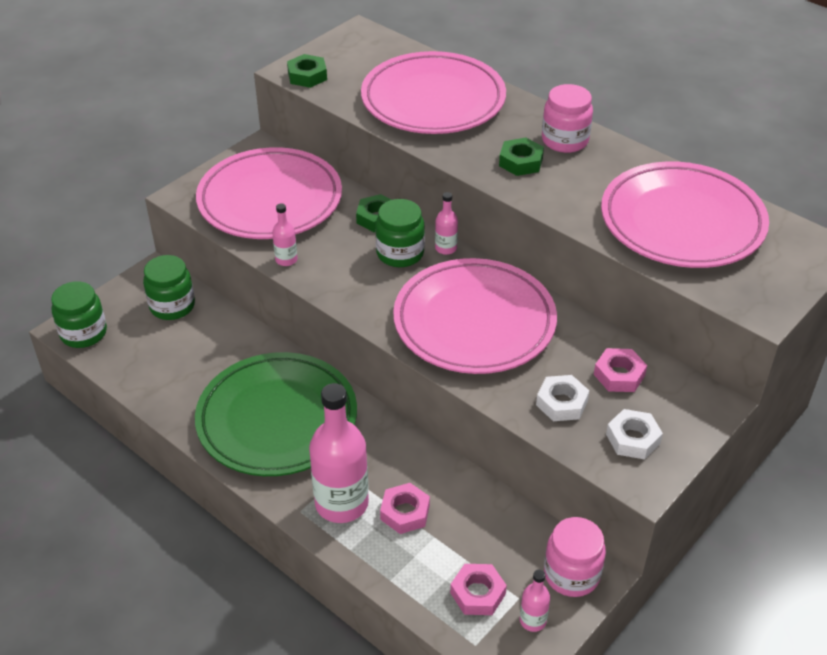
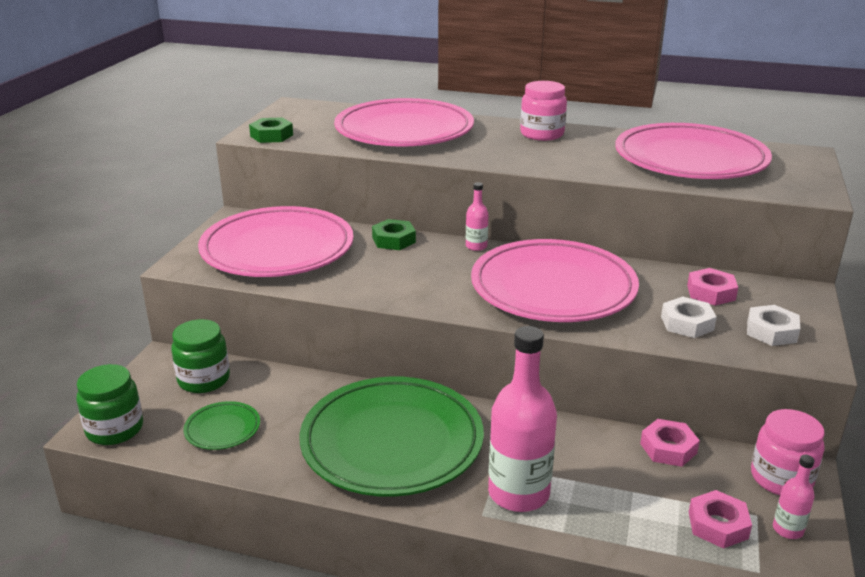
camera: 25 degrees left, 15 degrees down
pink bottle [272,203,298,266] -> none
green jar [375,199,425,267] -> none
pink nut [380,483,430,534] -> pink nut moved to [640,419,700,467]
green nut [499,138,544,176] -> none
none -> green plate [183,401,260,450]

